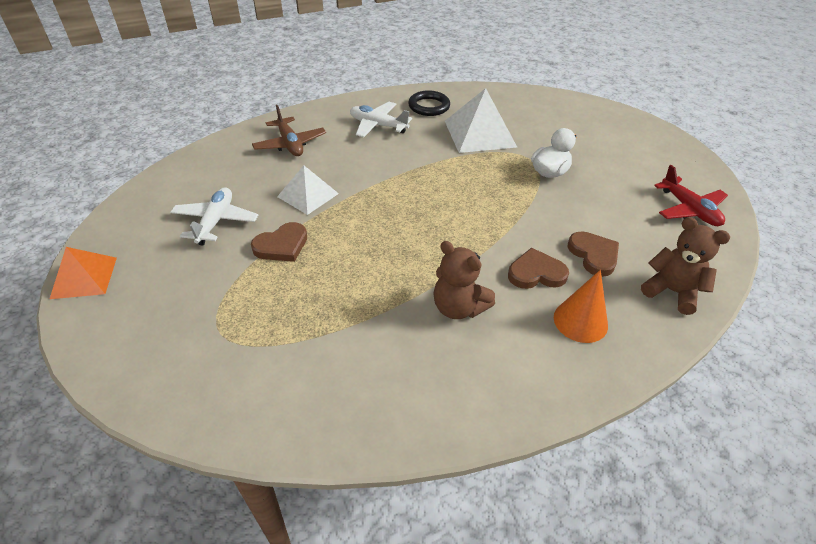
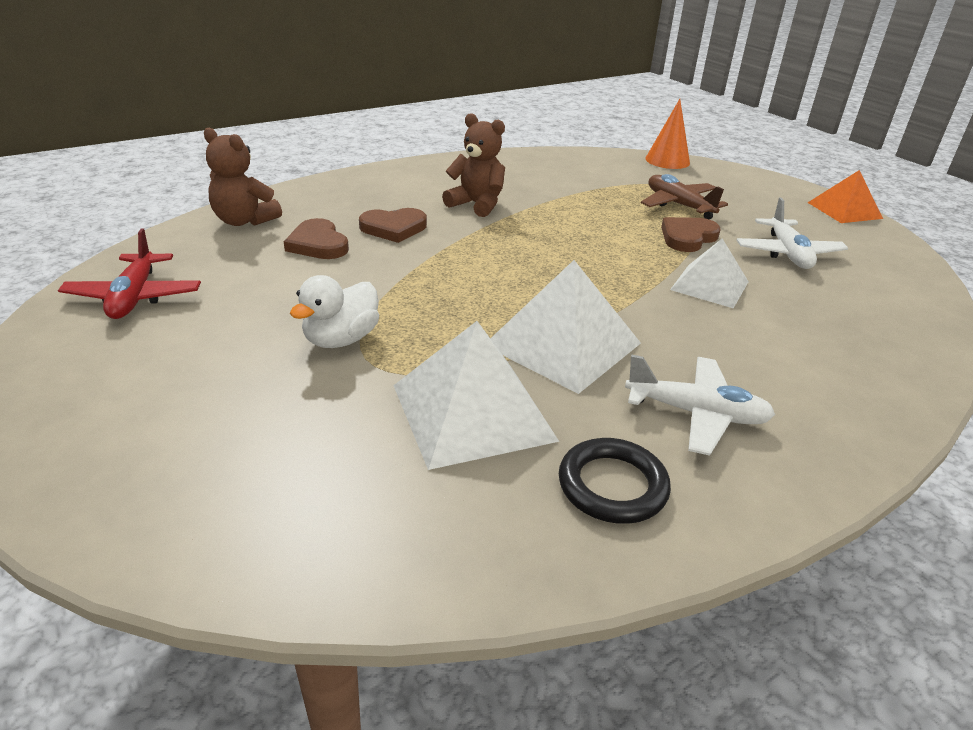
camera: 170 degrees right, 10 degrees down
brown plane [252,105,326,156] -> brown plane moved to [641,174,728,219]
orange cone [554,270,608,343] -> orange cone moved to [645,99,690,169]
red plane [654,165,728,226] -> red plane turned 150 degrees counterclockwise [58,228,201,319]
none -> white pyramid [490,260,641,394]

